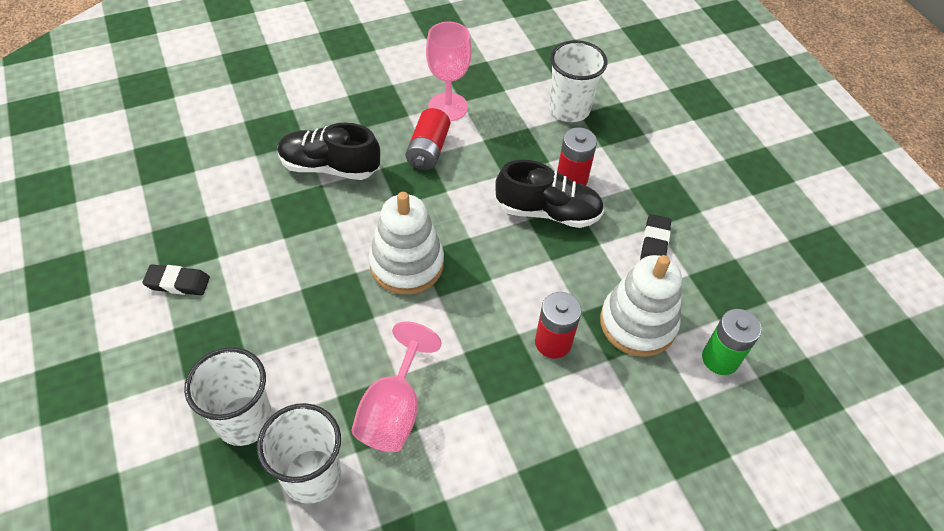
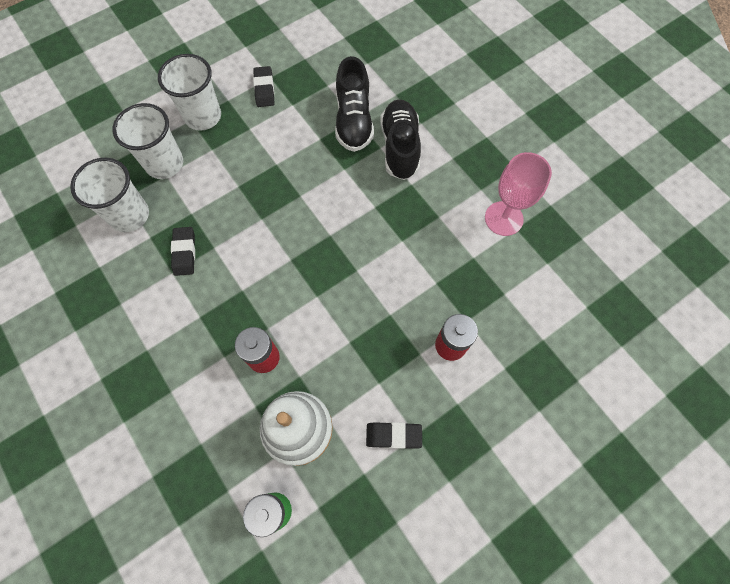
camera: 80 degrees right, 15 degrees up
pink goblet [351,321,442,452] -> black eraser [171,227,195,276]
white stacking toy [369,192,444,294] -> none
red battery [406,108,450,170] -> none
black shoe [495,160,604,228] -> black shoe moved to [335,56,374,152]
white cup [549,40,607,122] -> white cup moved to [158,54,221,131]

